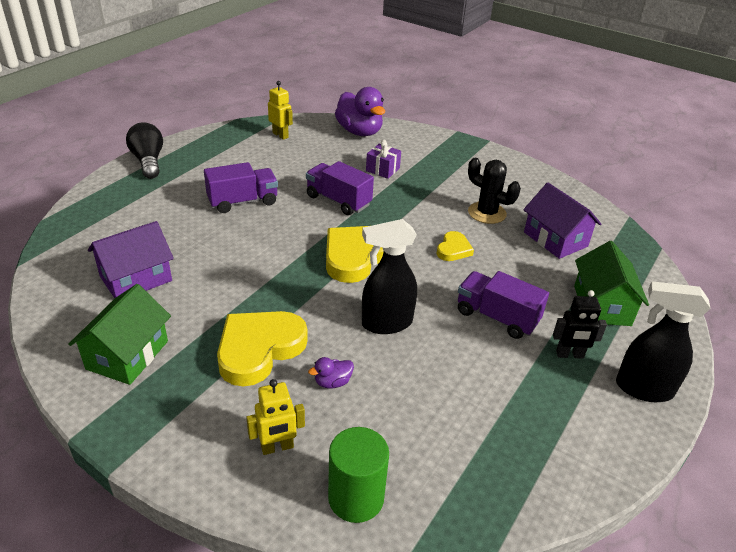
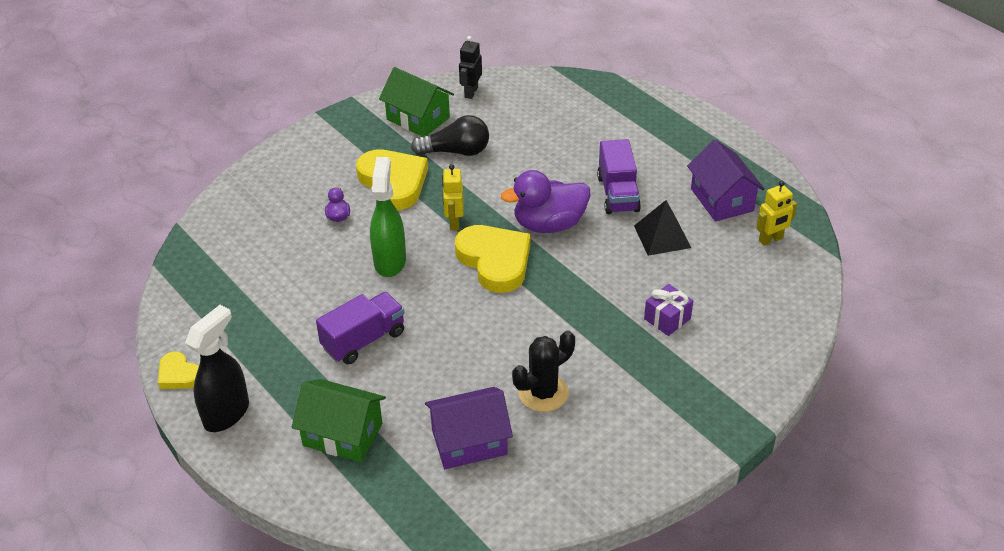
camera: 110 degrees right, 5 degrees up
purple house [88,221,174,298] -> purple house moved to [687,139,765,222]
black light bulb [126,122,163,179] -> black light bulb moved to [411,115,489,156]
yellow robot [246,379,305,455] -> yellow robot moved to [442,164,464,230]
purple truck [306,161,374,215] -> none
green cylinder [328,427,389,523] -> none
purple duck [335,87,385,136] -> purple duck moved to [501,170,590,233]
black spray bottle [362,219,417,334] -> green spray bottle [370,157,406,277]
yellow heart [437,231,474,261] -> yellow heart moved to [158,352,199,389]
black robot [553,290,607,359] -> black robot moved to [459,36,482,99]
none -> black pyramid [634,200,691,256]

